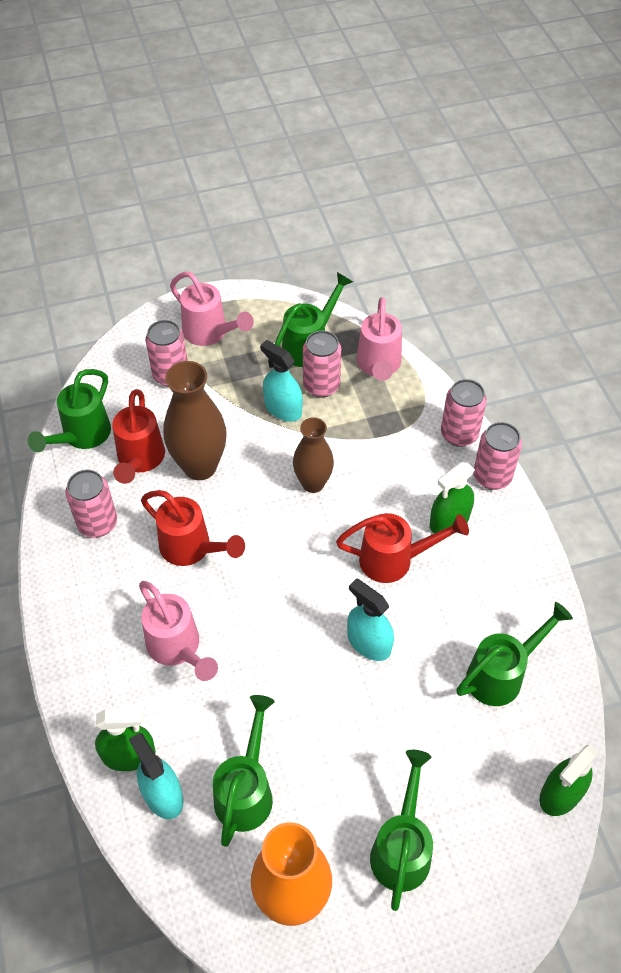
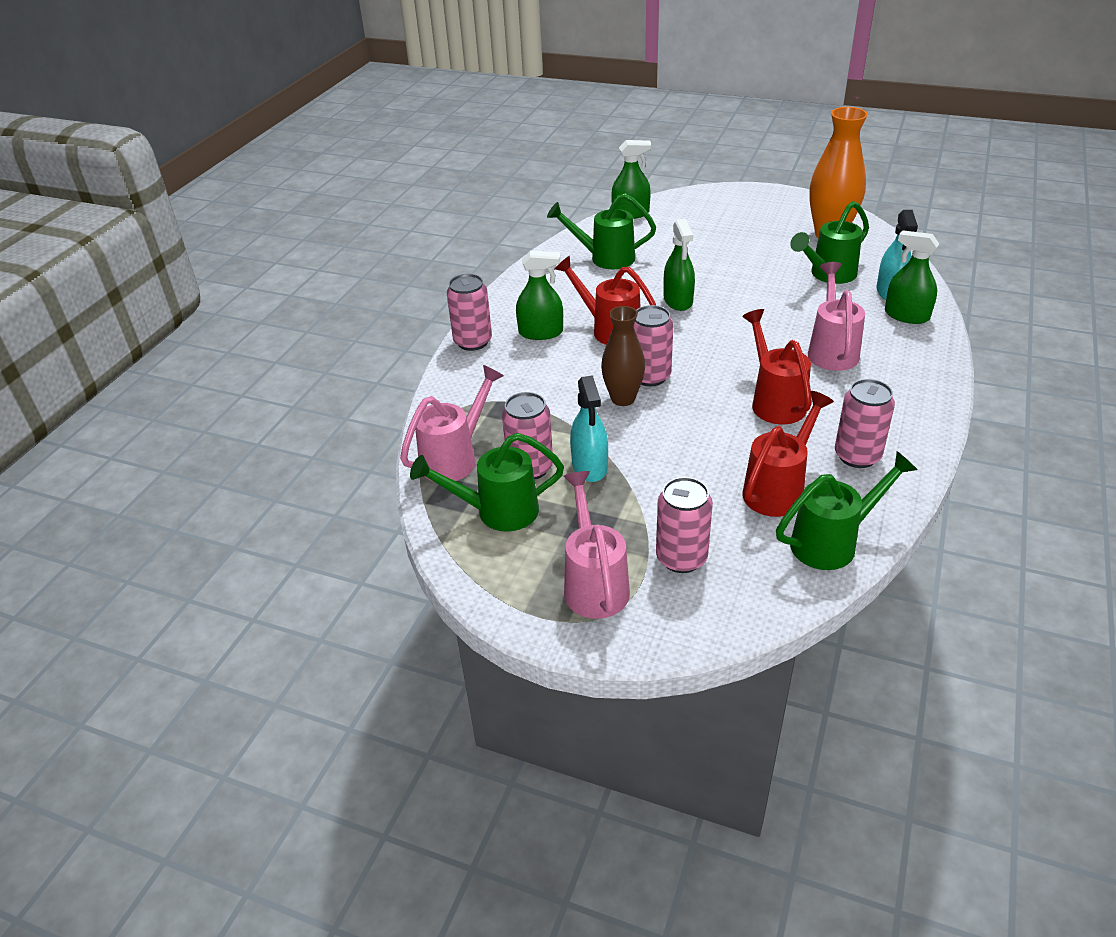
camera: 140 degrees left, 15 degrees down
brown vase [163,361,227,480] -> none
turquoise spray bottle [347,578,394,661] -> green spray bottle [664,219,695,311]
green watering can [370,750,433,911] -> none
pink can [441,379,487,447] -> pink can moved to [634,305,674,386]

